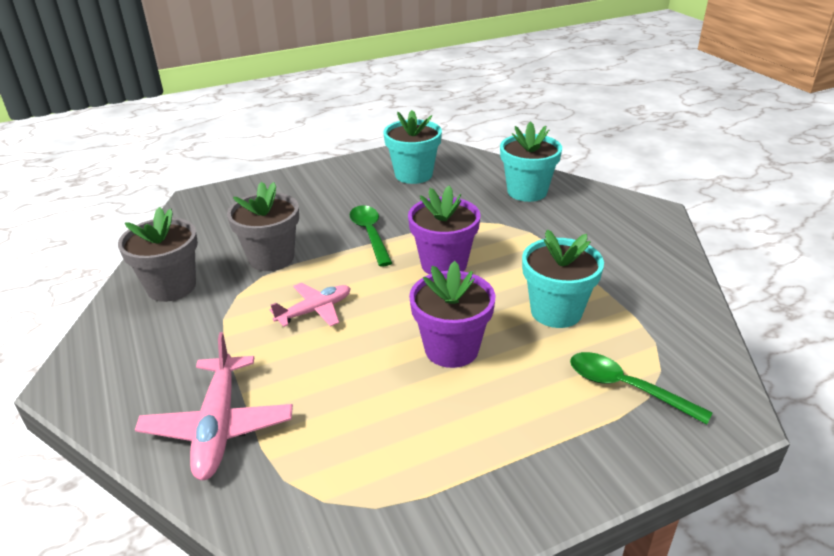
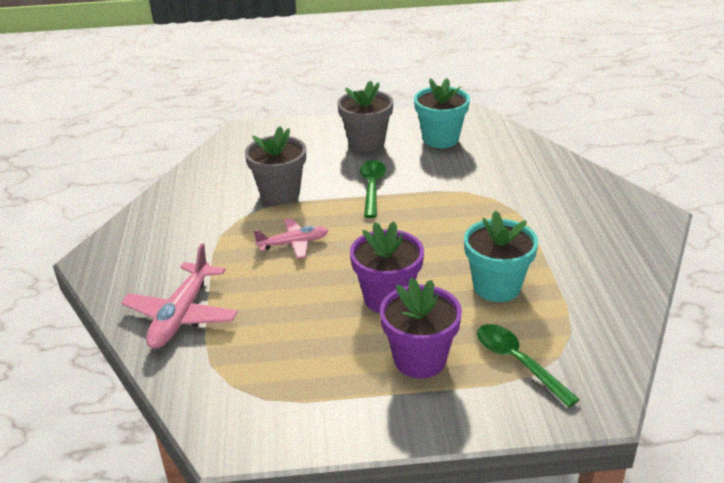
camera: 20 degrees right, 0 degrees up
grey flower pot [118,207,198,302] -> grey flower pot moved to [338,80,393,152]
purple flower pot [408,186,480,275] -> purple flower pot moved to [380,277,462,378]
turquoise flower pot [500,121,562,202] -> none

